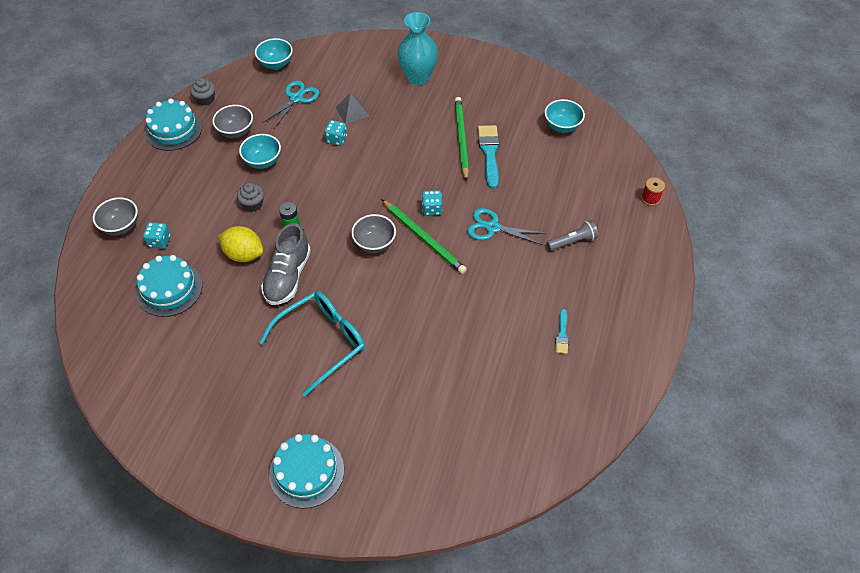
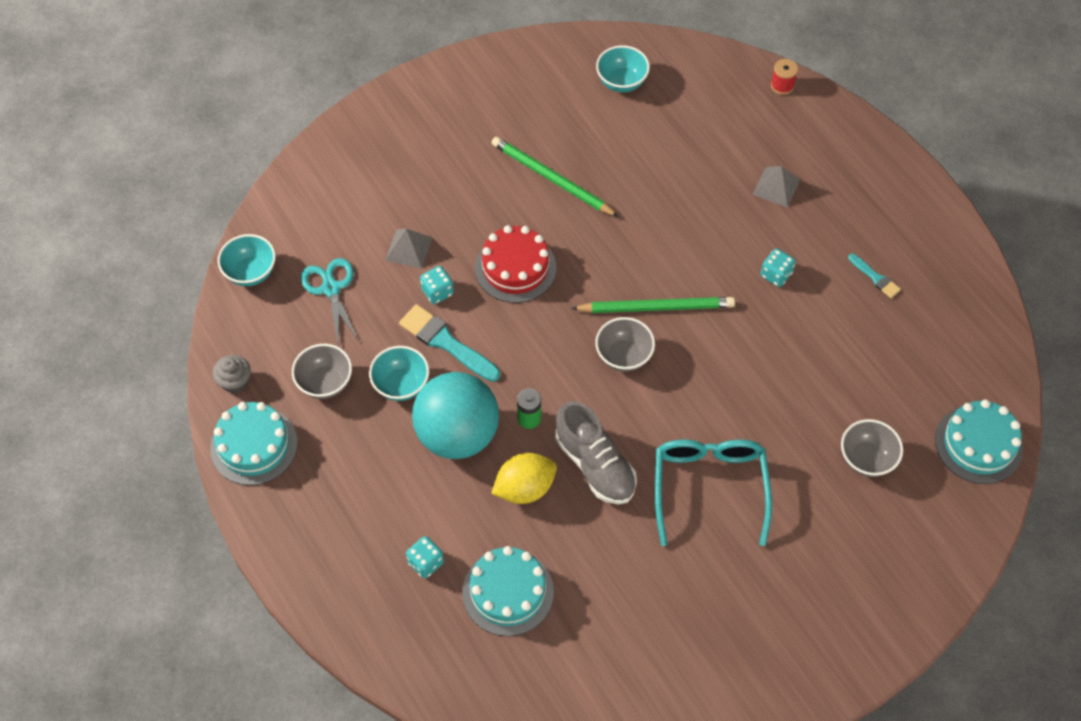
camera: 50 degrees left, 5 degrees up
grey bowl [93,197,138,236] -> grey bowl moved to [841,419,903,477]
grey cupcake [237,183,264,211] -> turquoise ball [412,372,499,459]
turquoise cake [269,434,344,508] -> turquoise cake moved to [935,399,1023,484]
turquoise vase [398,12,438,85] -> none
turquoise dice [422,190,442,216] -> turquoise dice moved to [760,248,796,287]
turquoise scissors [467,208,546,245] -> none
turquoise brush [478,125,499,189] -> turquoise brush moved to [399,304,500,382]
grey flashlight [546,221,598,251] -> grey pyramid [753,166,800,208]
none -> red cake [475,225,556,303]

